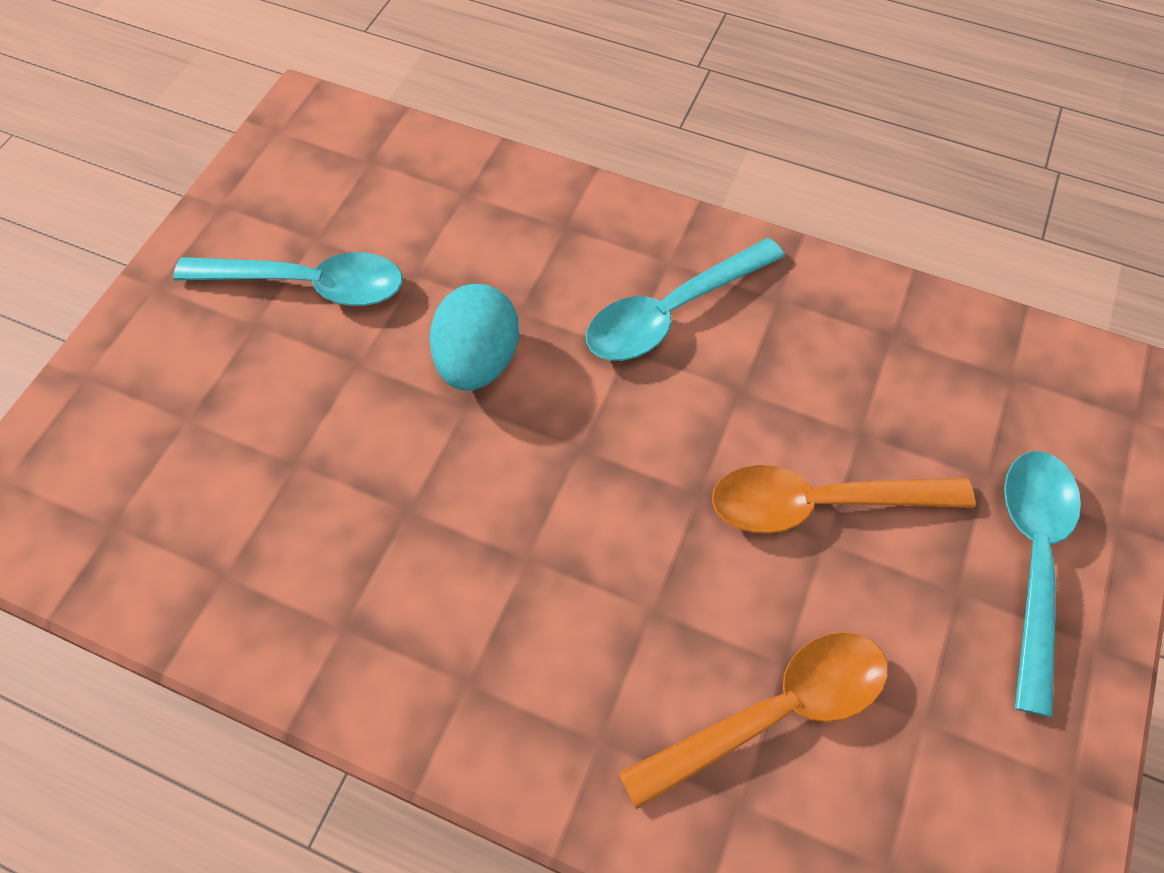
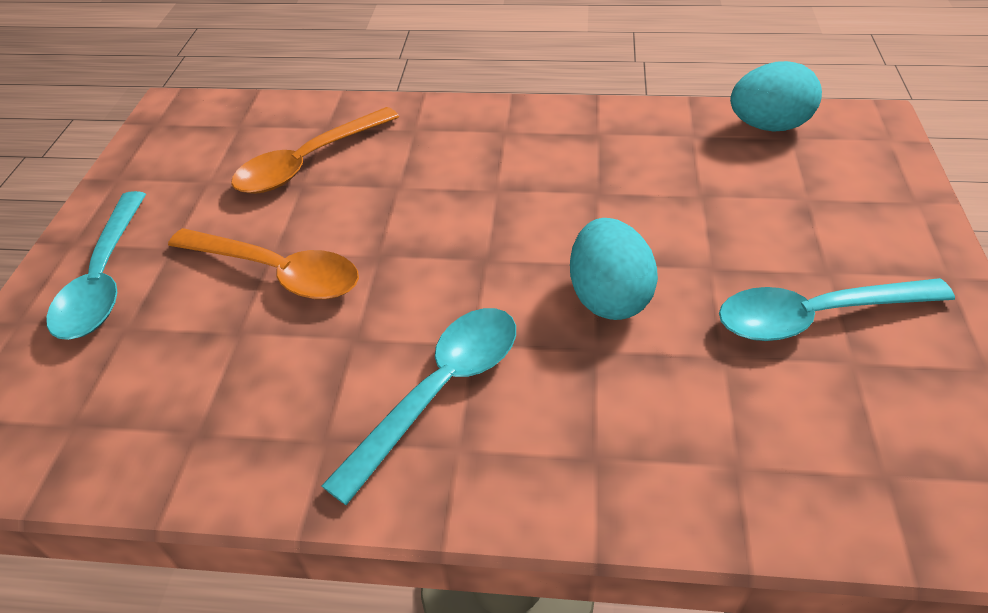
camera: 165 degrees right, 15 degrees down
orange spoon [712,465,976,534] -> orange spoon turned 45 degrees clockwise [168,228,359,300]
none -> turquoise egg [730,61,822,132]

